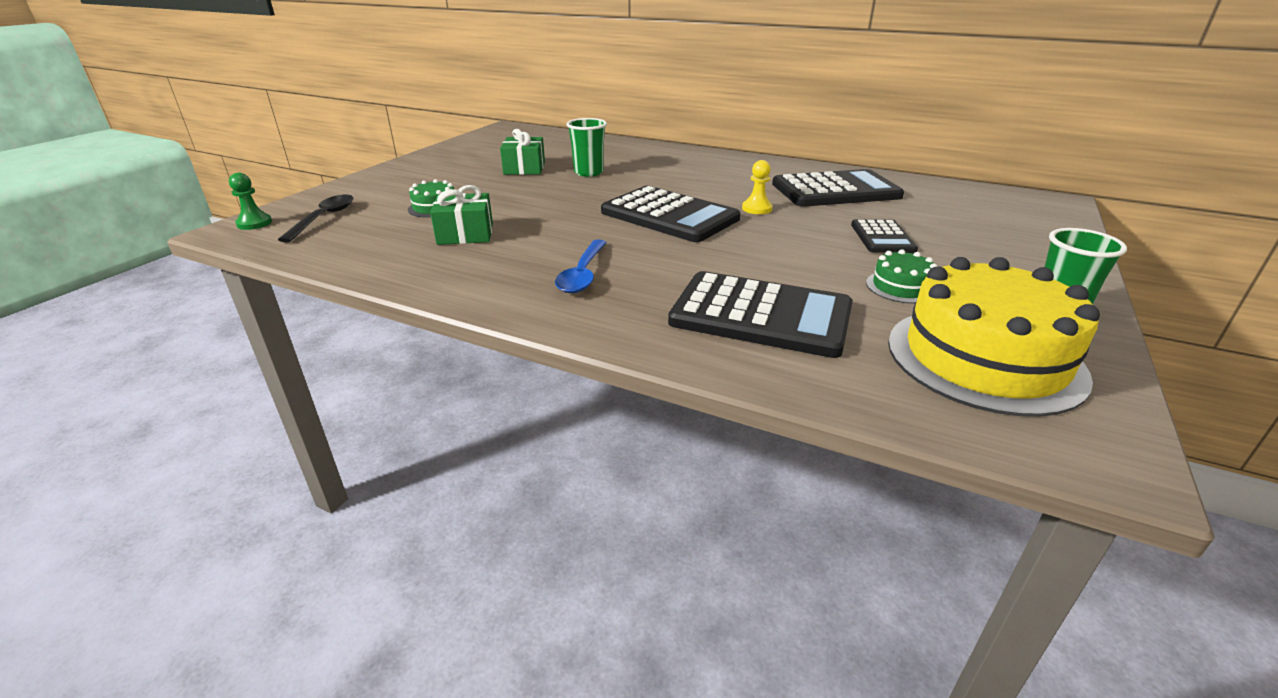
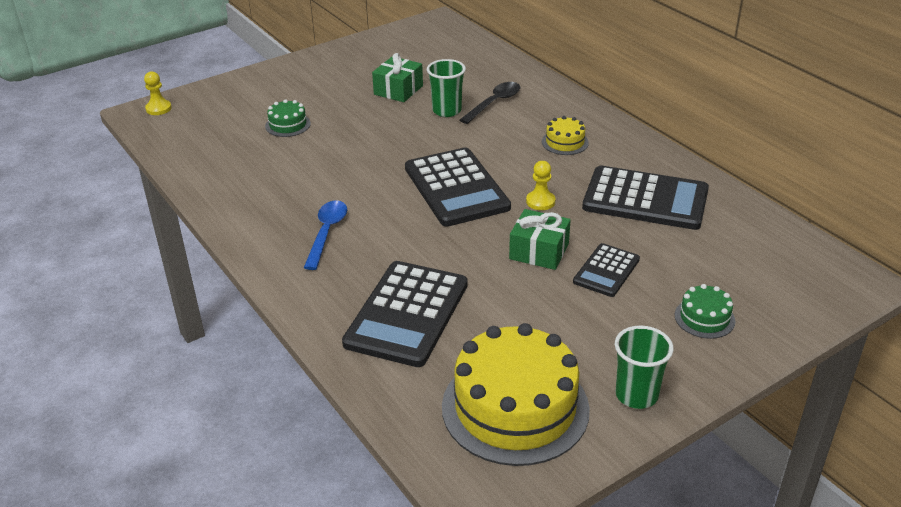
camera: 30 degrees right, 5 degrees up
green pawn [229,173,272,230] -> yellow pawn [144,71,172,115]
black spoon [278,195,354,243] -> black spoon moved to [460,82,520,124]
green gift [430,185,493,245] -> green gift moved to [509,209,571,270]
blue spoon [555,239,607,293] -> blue spoon turned 150 degrees clockwise [304,200,347,270]
black calculator [668,271,853,358] -> black calculator turned 60 degrees clockwise [342,261,468,367]
green cake [866,249,937,304] -> green cake moved to [675,284,735,339]
none -> yellow cake [542,116,589,155]

